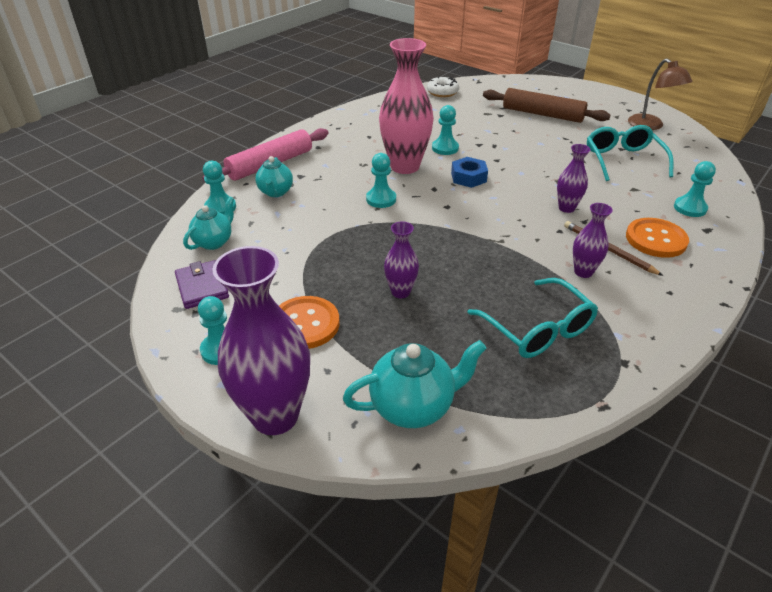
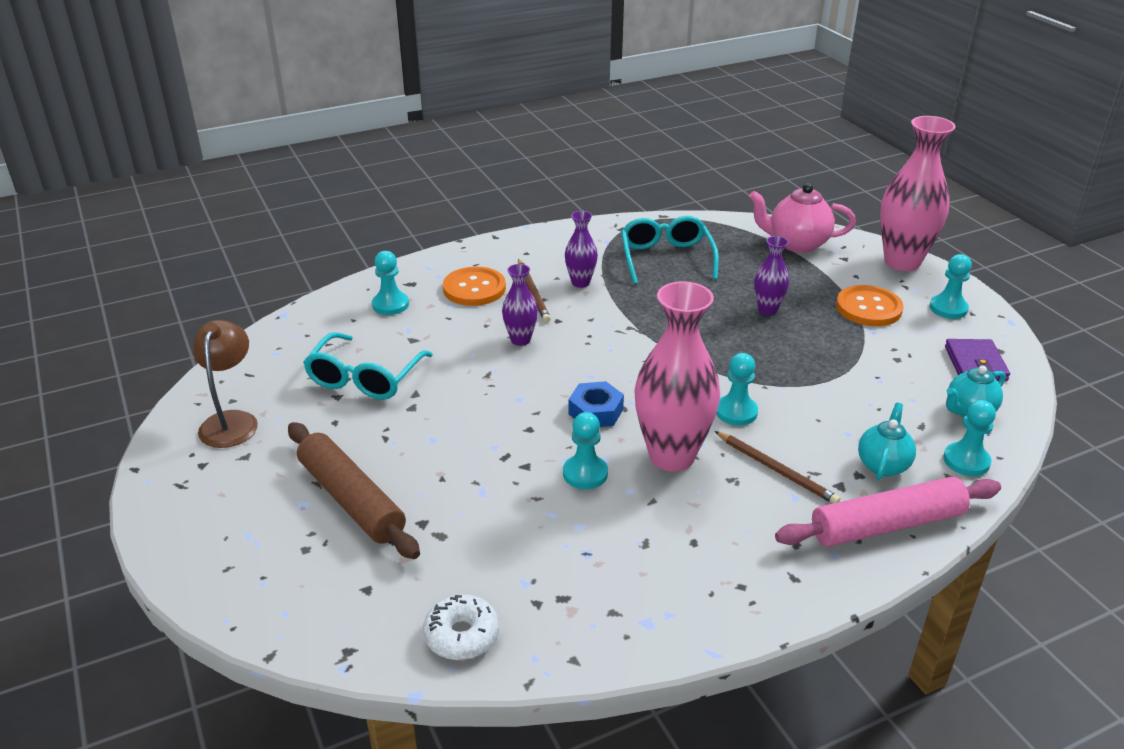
camera: 155 degrees left, 5 degrees down
purple vase [212,246,310,435] -> pink vase [880,116,956,271]
turquoise teapot [343,340,486,428] -> pink teapot [749,183,856,253]
none -> brown pencil [715,431,840,504]

